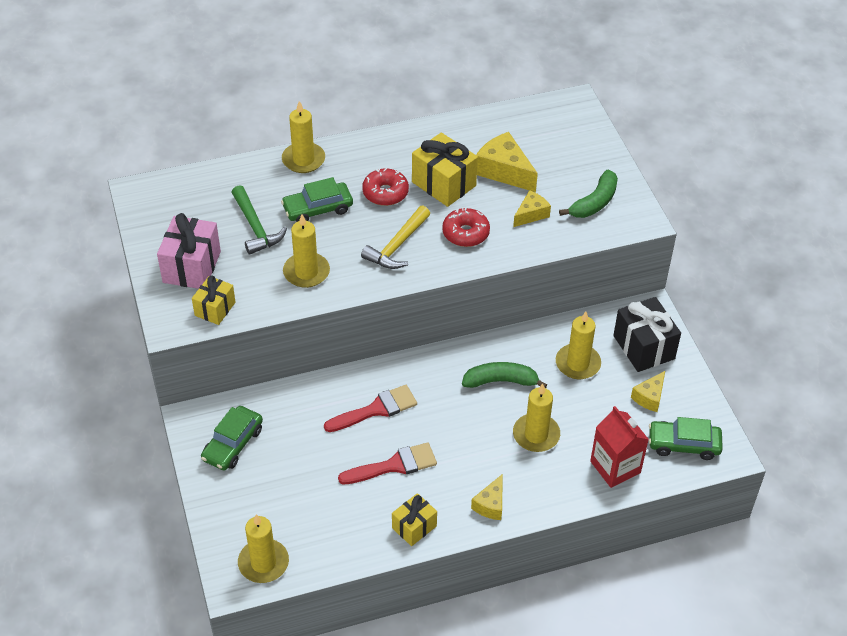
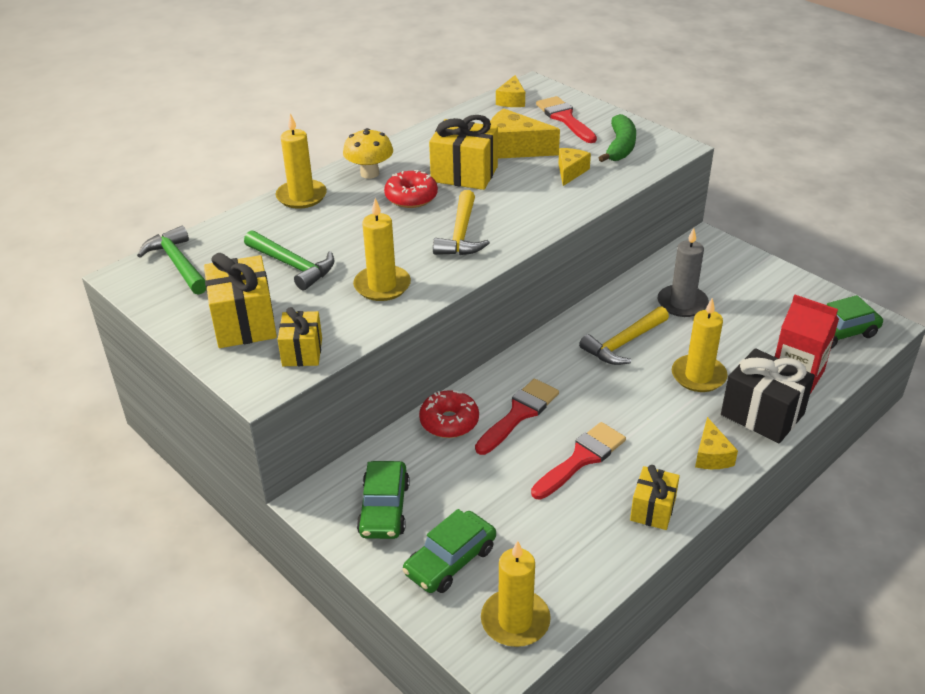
camera: 25 degrees left, 10 degrees down
pink gift [157,213,221,289] -> yellow gift [204,253,277,348]
green car [281,177,353,222] -> green car moved to [402,509,496,593]
red donut [442,207,490,247] -> red donut moved to [419,390,479,438]
green banana [462,362,547,388] -> yellow hammer [579,306,669,365]
yellow candle [556,312,601,379] -> grey candle [657,228,709,317]
black gift [613,297,681,372] -> black gift moved to [721,348,815,443]
yellow cheese [631,371,665,412] -> yellow cheese moved to [496,75,525,107]
none -> green hammer [137,226,206,295]
none -> yellow mushroom [343,128,393,179]
none -> red brush [536,96,597,143]

